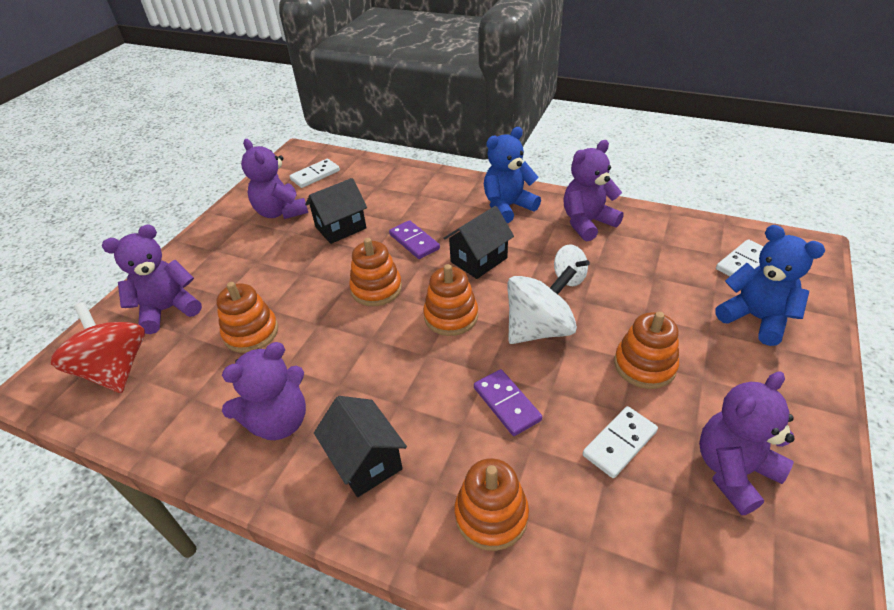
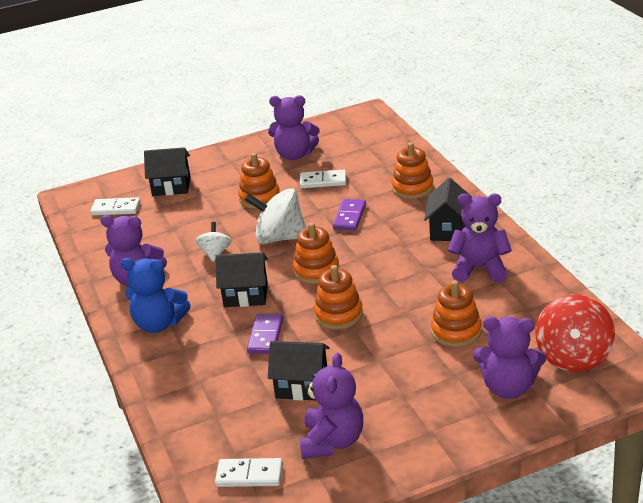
camera: 135 degrees left, 10 degrees down
blue teddy bear [715,225,825,346] -> black house [144,147,191,196]

